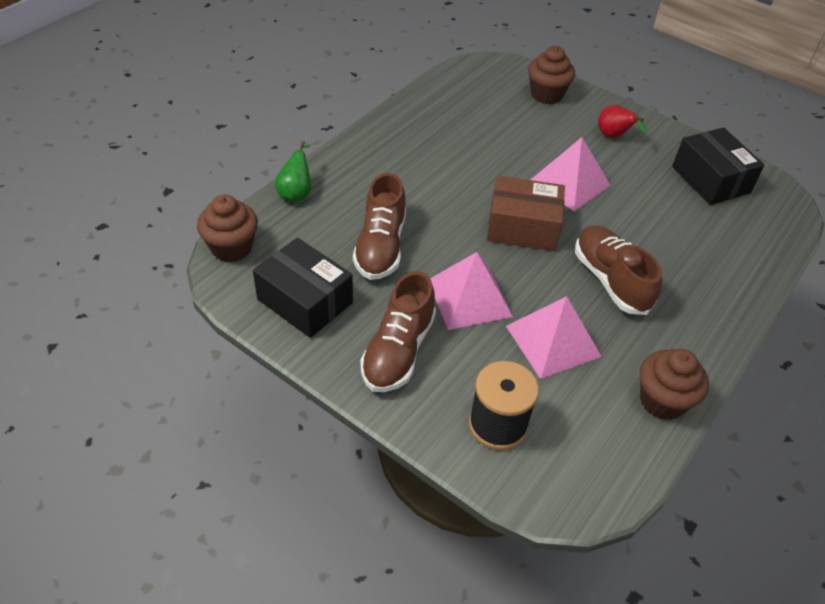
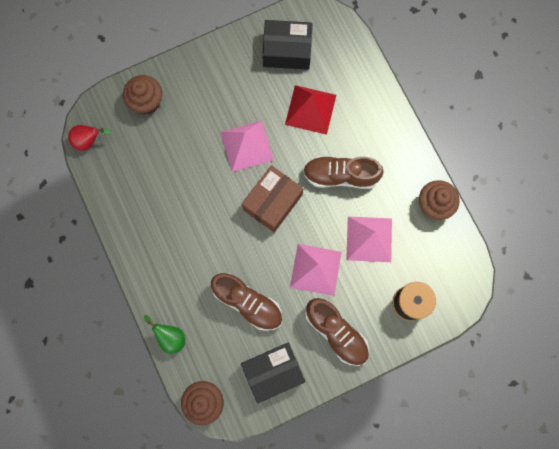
camera: 60 degrees left, 30 degrees up
red pear [598,105,647,138] -> red pear moved to [68,125,112,151]
none -> red pyramid [285,85,336,135]

